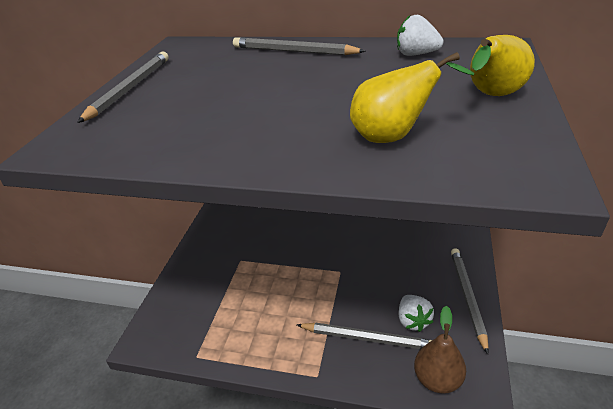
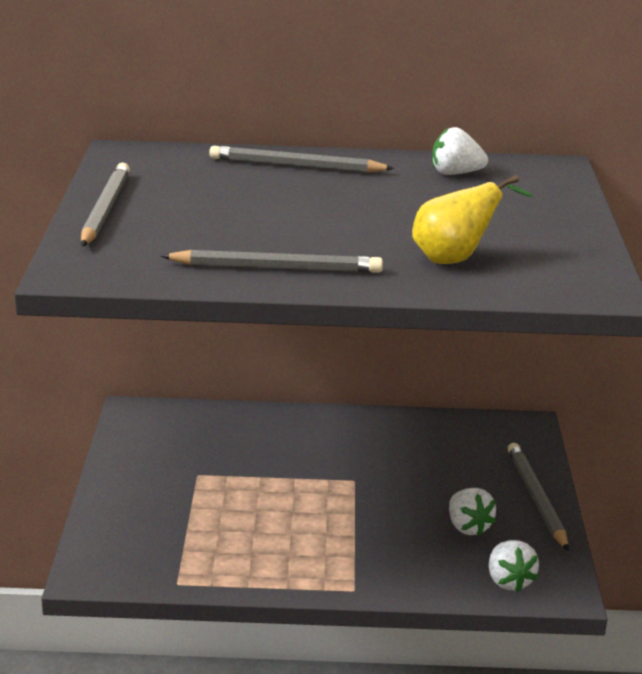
camera: 15 degrees left, 10 degrees down
grey pencil [297,323,432,349] -> grey pencil moved to [161,250,383,273]
brown pear [414,306,466,394] -> white strawberry [489,540,539,592]
yellow pear [470,35,535,96] -> none

